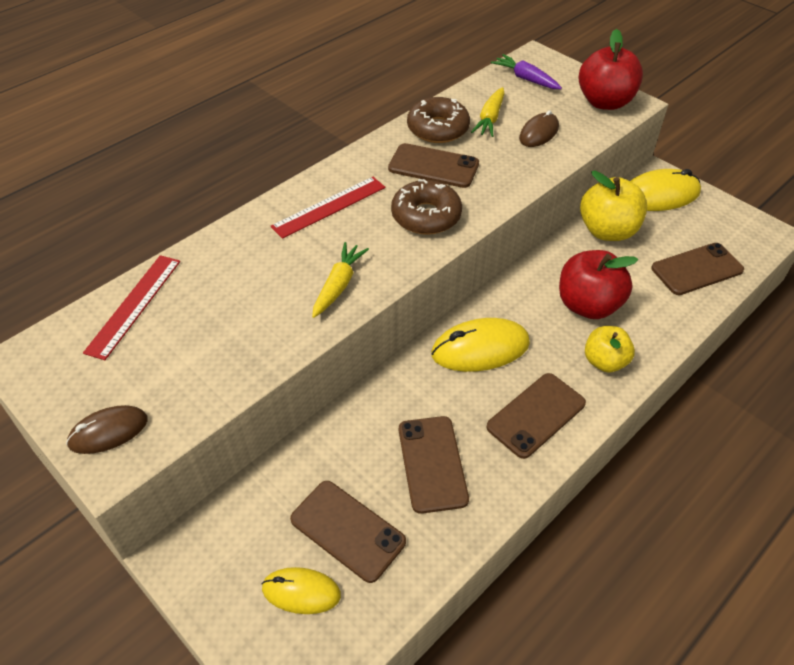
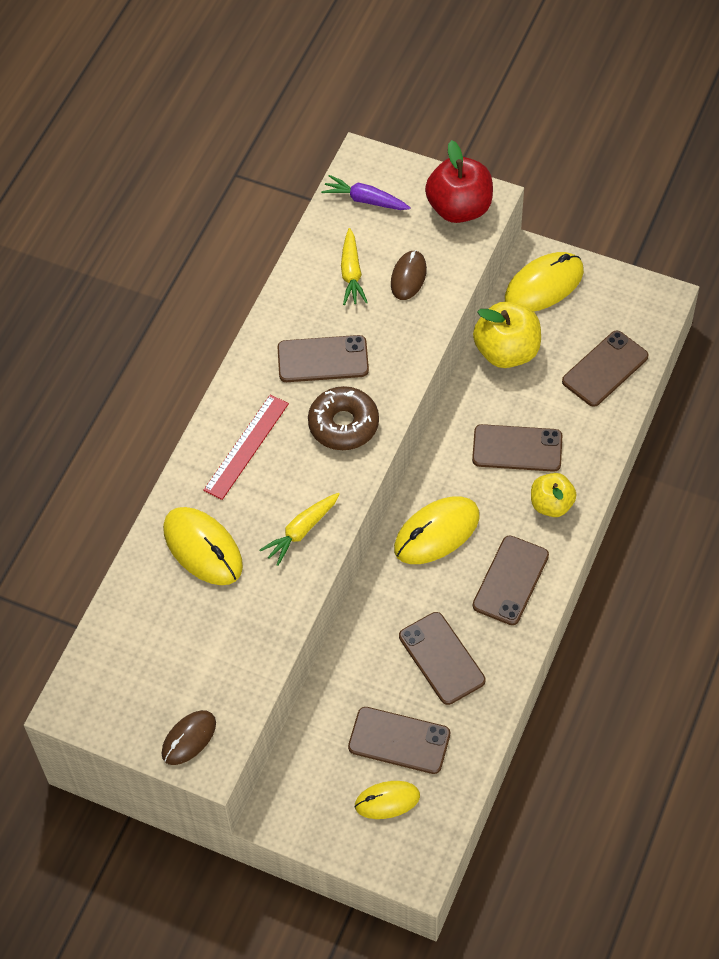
camera: 20 degrees left, 10 degrees up
red ruler [83,255,180,360] -> none
yellow carrot [312,242,369,318] -> yellow carrot turned 135 degrees counterclockwise [260,493,340,566]
brown donut [407,97,470,143] -> none
red apple [559,250,638,319] -> brown phone [472,424,562,472]
none -> yellow mouse [163,507,243,585]

